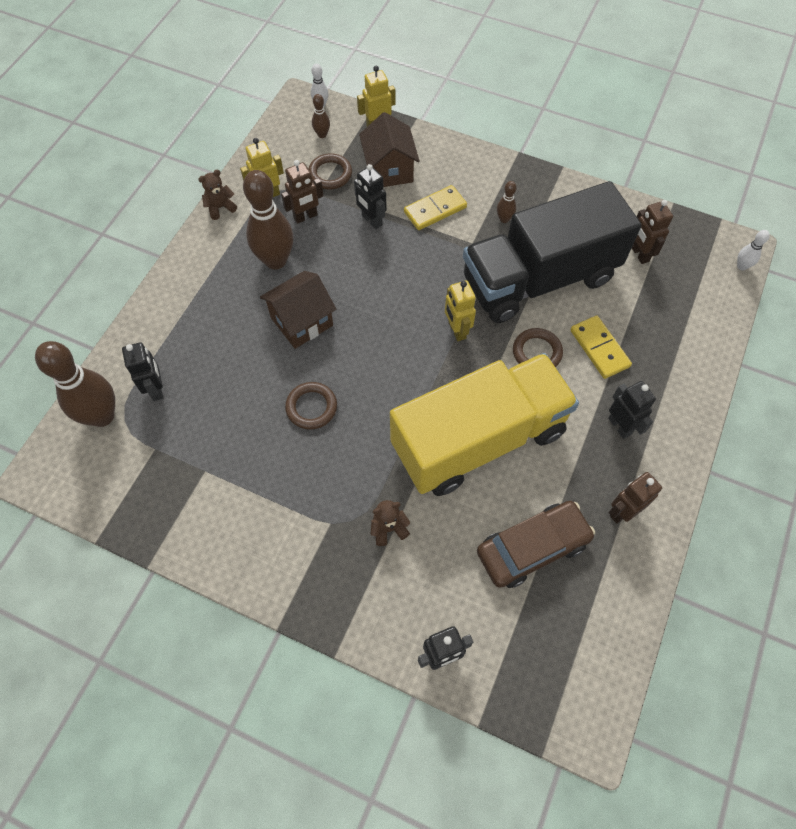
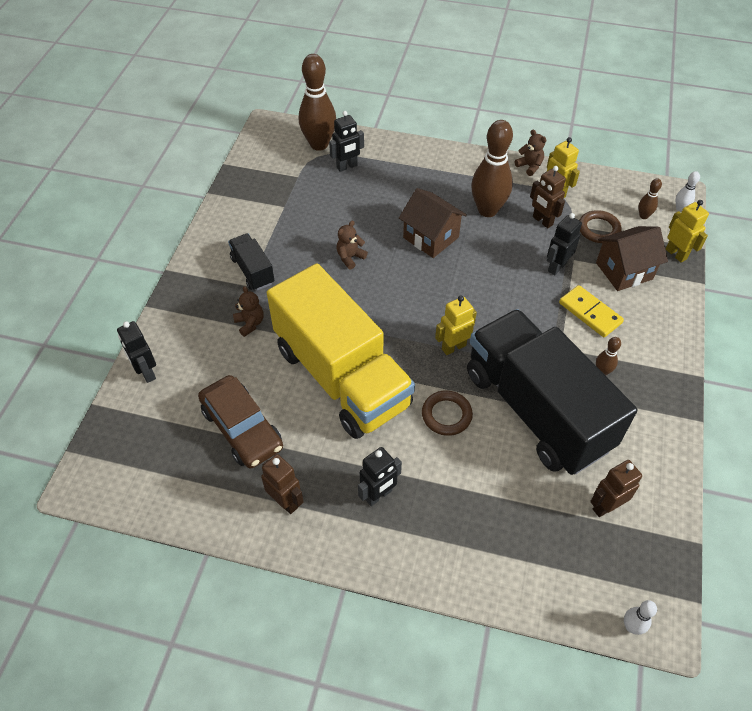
camera: 80 degrees right, 10 degrees down
brown ring [285,382,337,430] -> brown teddy bear [336,220,368,269]
yellow domino [570,315,632,379] -> none
none -> black truck [228,234,275,291]

